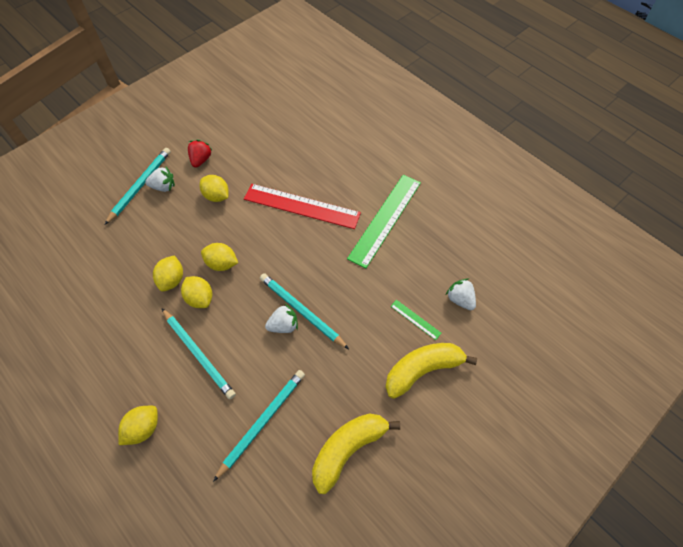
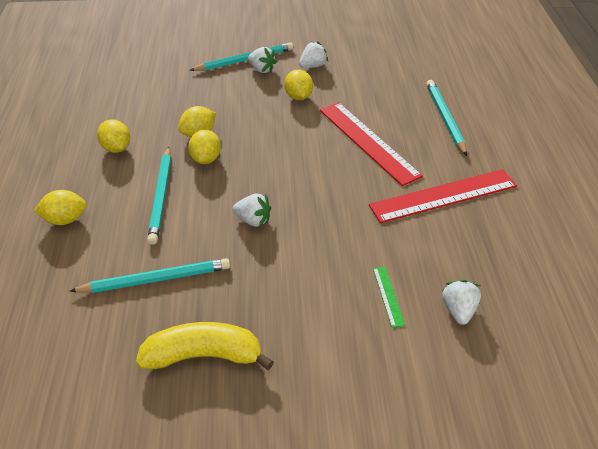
camera: 40 degrees right, 15 degrees down
red strawberry [188,140,213,168] -> white strawberry [299,41,328,68]
yellow lemon [201,243,238,271] -> yellow lemon moved to [97,119,130,153]
turquoise pencil [260,273,349,349] -> turquoise pencil moved to [426,80,467,156]
green ruler [347,175,421,269] -> red ruler [369,169,517,223]
yellow banana [385,343,477,399] -> none

